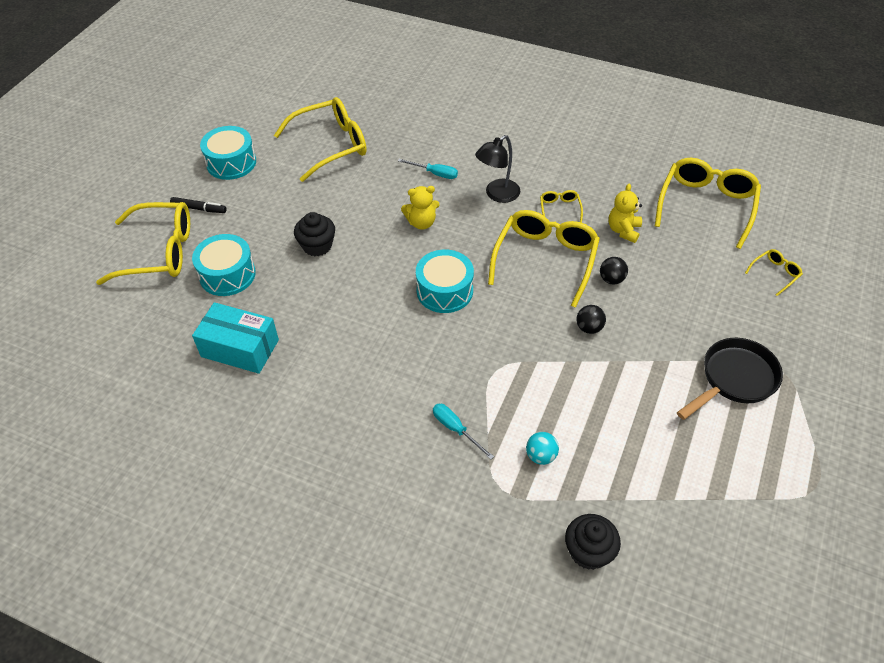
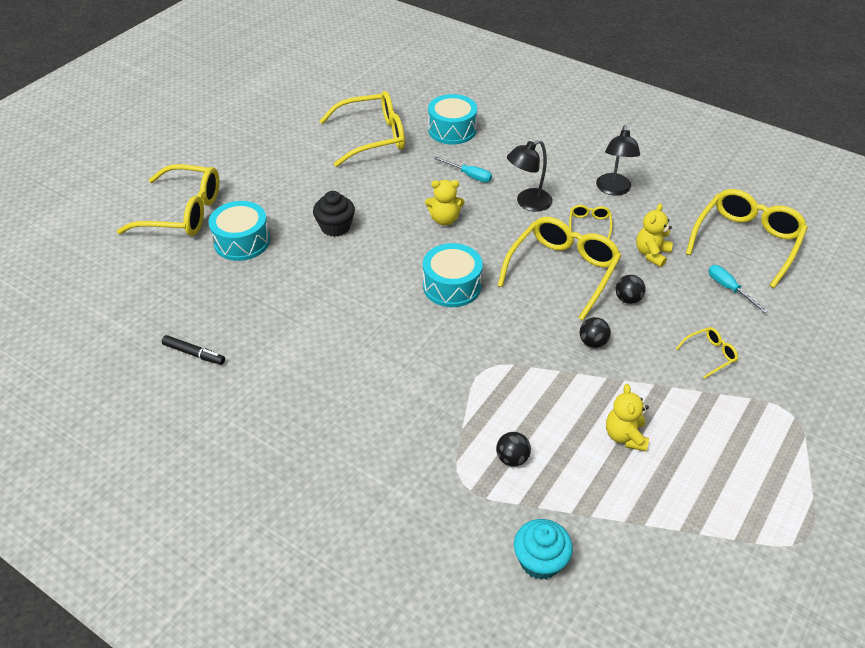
camera: 10 degrees right, 5 degrees down
black marker [170,197,227,213] -> black marker moved to [162,335,225,365]
turquoise box [192,302,279,374] -> none
turquoise drum [200,126,256,180] -> turquoise drum moved to [428,94,477,145]
turquoise screwdriver [433,404,494,460] -> turquoise screwdriver moved to [709,265,768,313]
turquoise ball [526,432,559,465] -> black ball [496,432,531,466]
black cupcake [565,514,621,570] -> turquoise cupcake [514,519,573,580]
black pan [677,338,783,420] -> none
yellow glasses [745,249,803,296] -> yellow glasses moved to [676,327,738,379]
none -> black lamp [596,125,640,195]
none -> yellow teddy bear [606,384,649,451]

